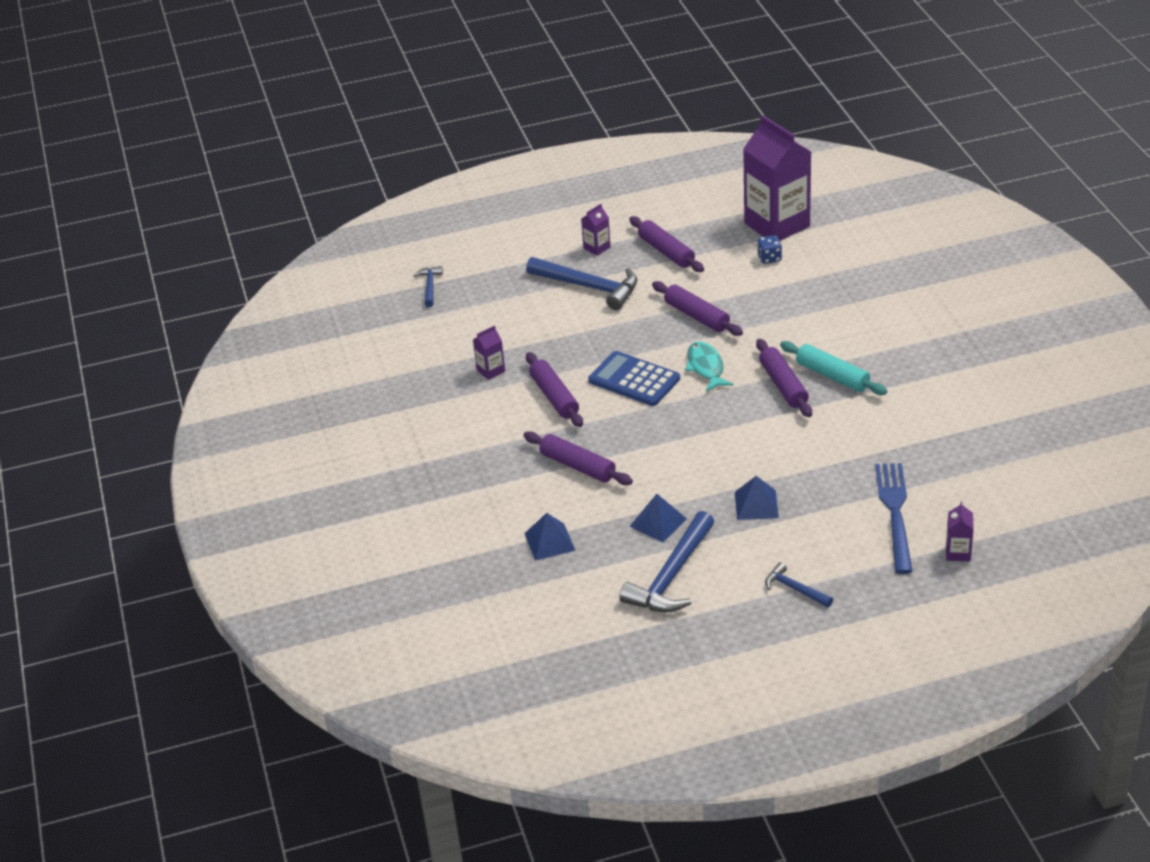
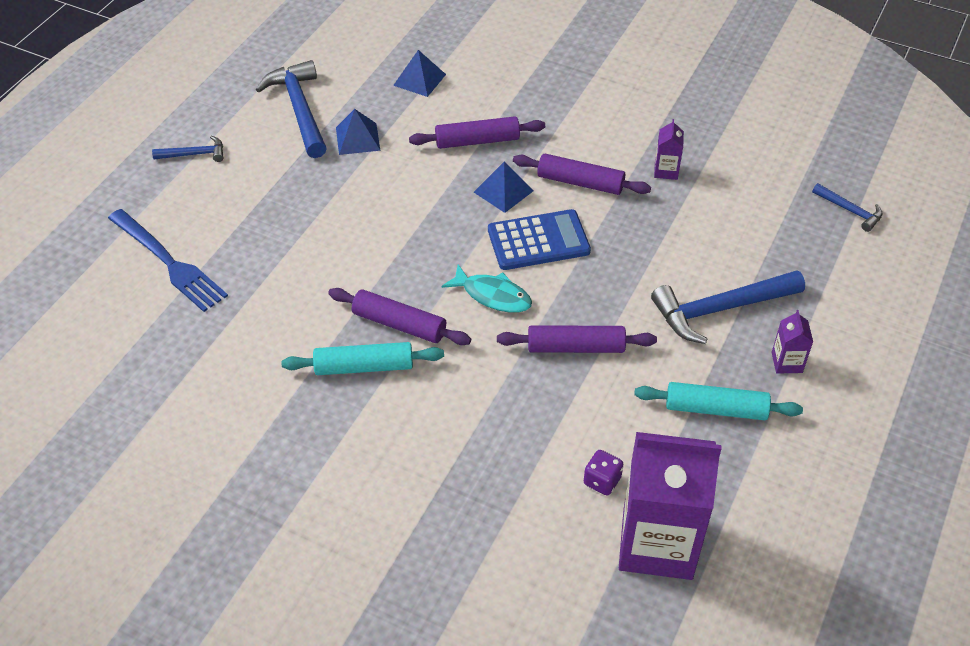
camera: 130 degrees right, 10 degrees up
purple rolling pin [629,216,704,272] -> turquoise rolling pin [634,382,803,420]
blue pyramid [735,476,779,520] -> blue pyramid moved to [474,162,533,213]
blue dice [757,235,782,264] -> purple dice [584,450,623,495]
purple carton [946,502,974,562] -> none

